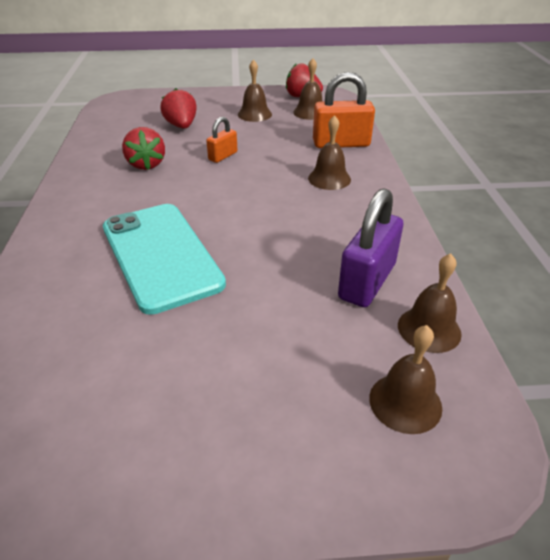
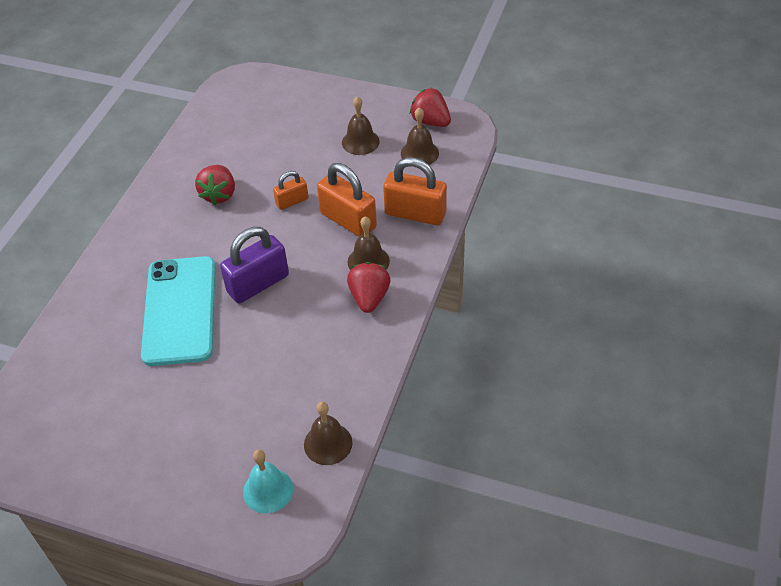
camera: 25 degrees right, 10 degrees up
red strawberry [160,88,197,129] -> red strawberry moved to [347,262,391,313]
purple padlock [338,188,403,307] -> purple padlock moved to [220,227,289,304]
brown bell [369,325,442,434] -> turquoise bell [243,450,293,513]
none -> orange padlock [317,163,377,237]

